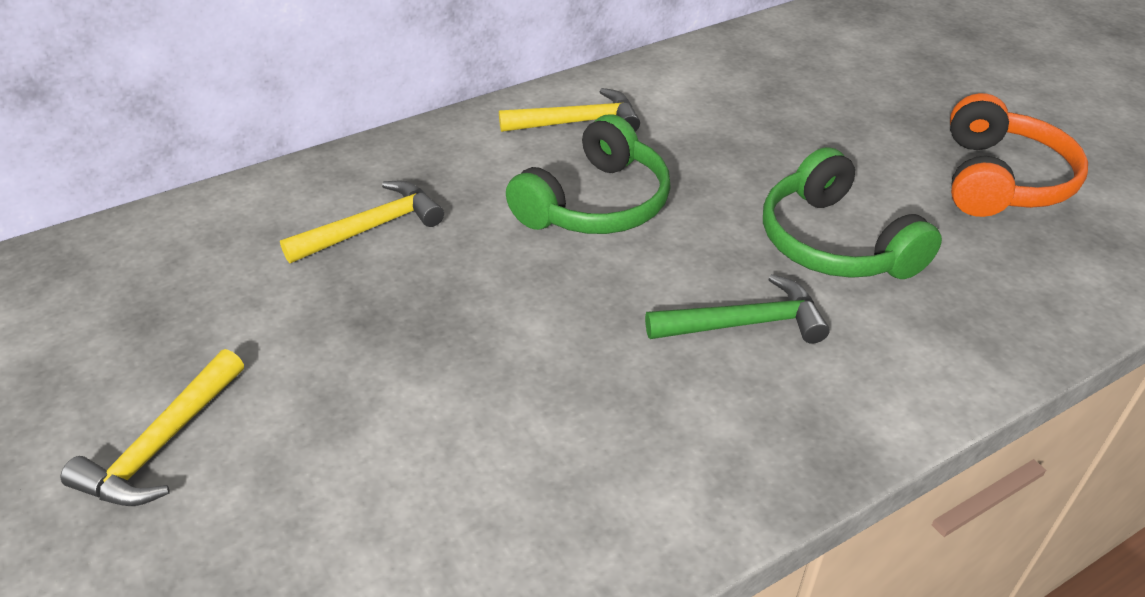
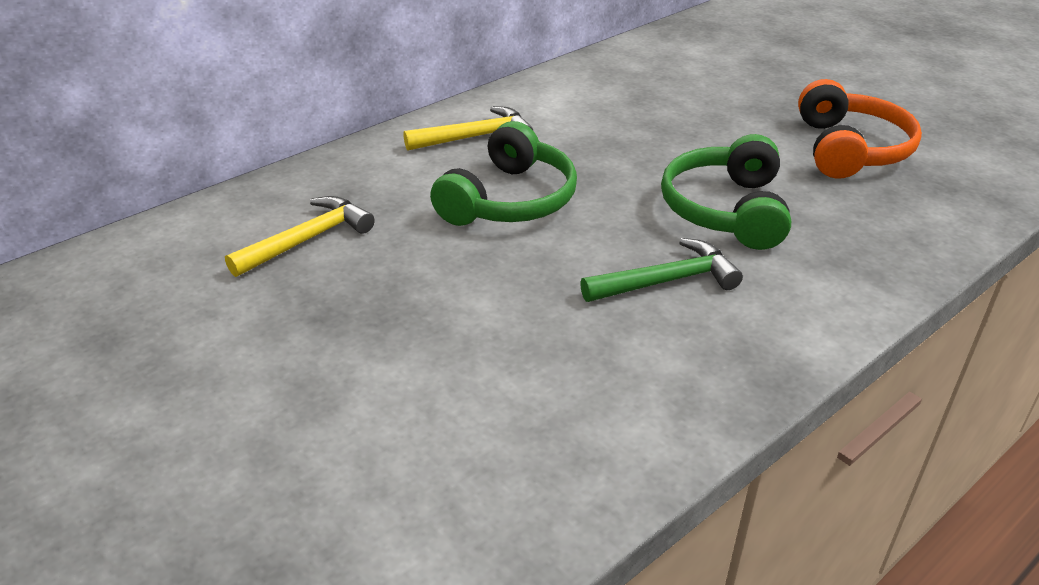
camera: 10 degrees left, 5 degrees down
yellow hammer [61,349,244,506] -> none
green headphones [763,147,942,279] -> green headphones turned 45 degrees clockwise [661,134,791,250]

